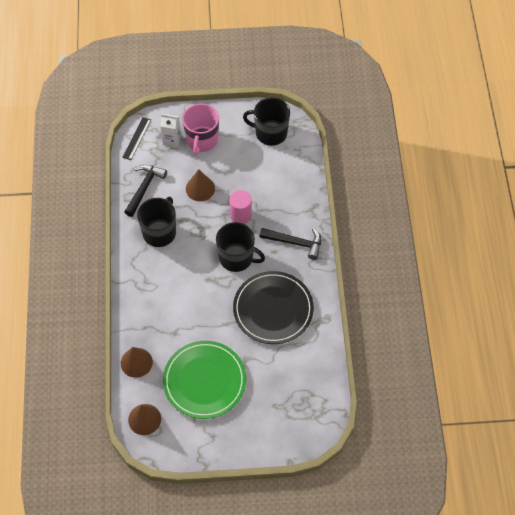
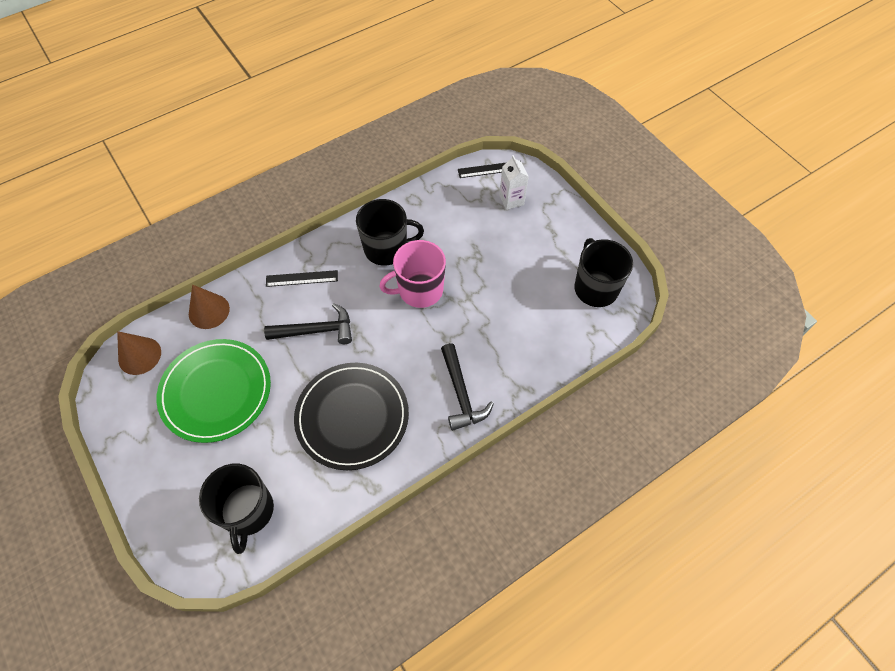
camera: 60 degrees right, 0 degrees up
black hammer [125,165,167,217] -> black hammer moved to [264,303,352,344]
pink mug [182,103,219,155] -> pink mug moved to [379,240,446,308]
brown cone [186,169,215,201] -> none
black mug [216,222,265,272] -> black mug moved to [199,464,274,554]
pink cylinder [229,190,252,224] -> none
none -> black ruler [266,270,338,287]

